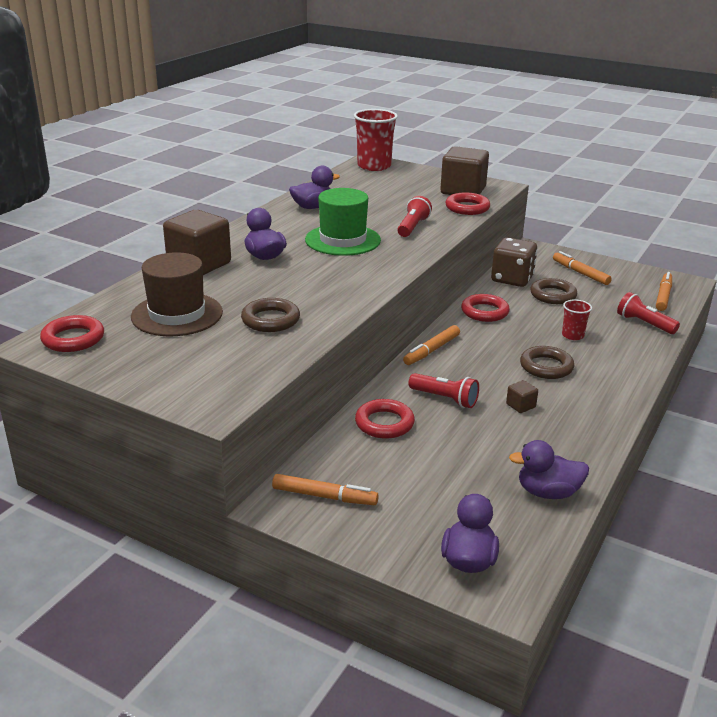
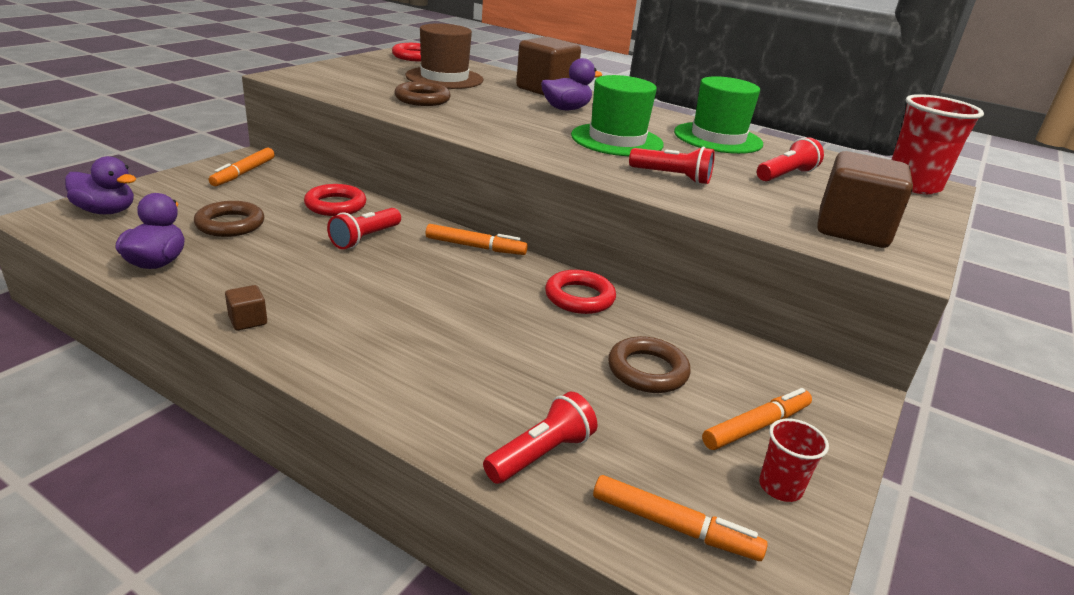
camera: 90 degrees right, 0 degrees up
purple duck [289,166,340,209] -> green hat [674,76,763,154]
orange marker [403,325,460,365] -> orange marker turned 150 degrees clockwise [426,224,528,255]
red ring [446,192,490,215] -> none
brown dice [491,237,537,287] -> none
brown cube [506,380,538,413] -> brown cube moved to [225,285,267,330]
brown ring [520,346,574,379] -> brown ring moved to [194,201,264,237]
red cup [562,299,592,340] -> red cup moved to [759,418,829,502]
none -> red flashlight [757,138,824,181]

